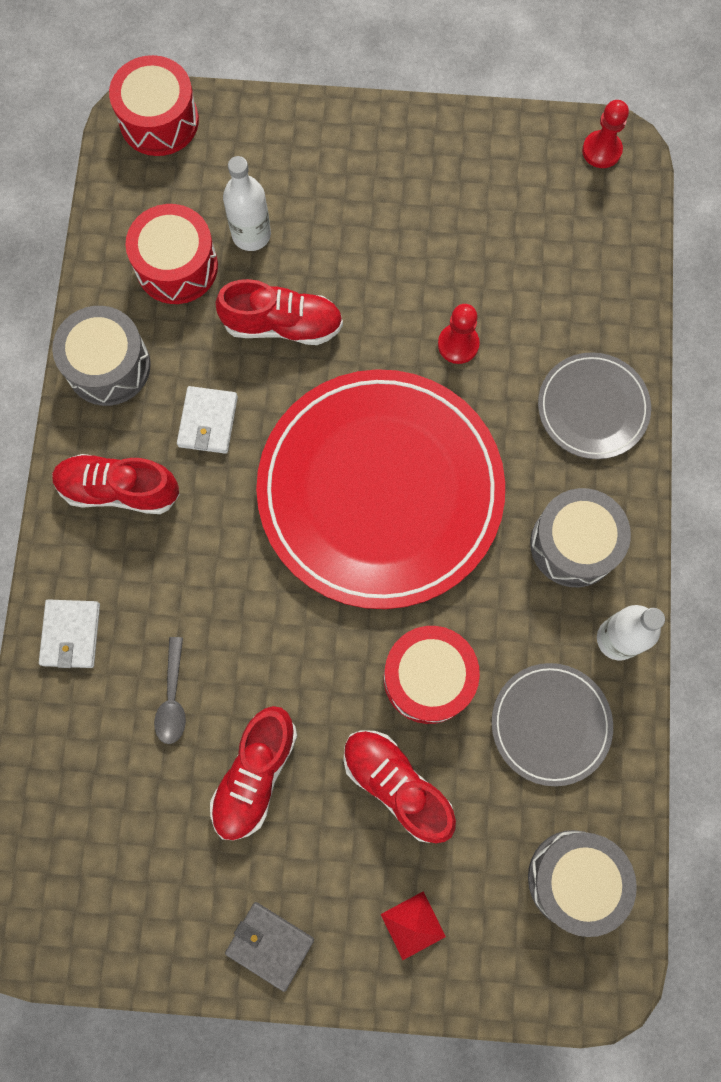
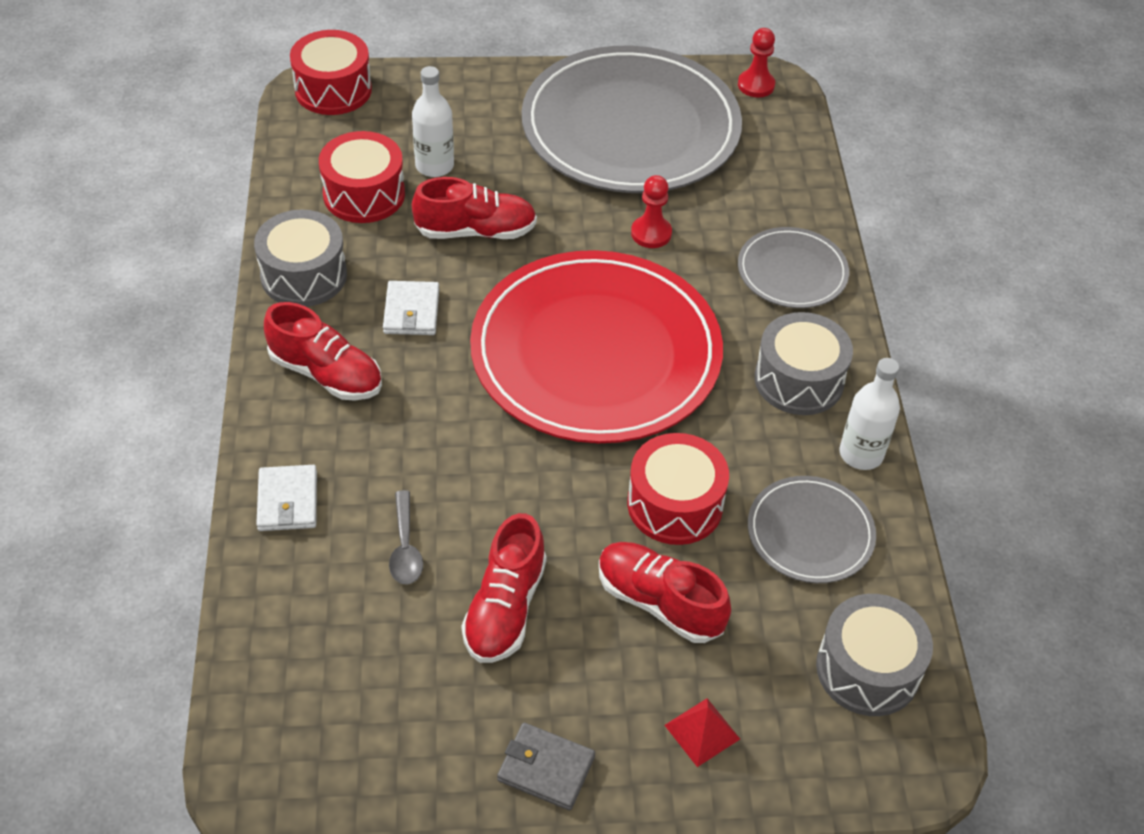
camera: 10 degrees left, 25 degrees down
red shoe [52,454,180,514] -> red shoe turned 150 degrees counterclockwise [264,302,382,400]
none -> grey plate [522,46,742,193]

